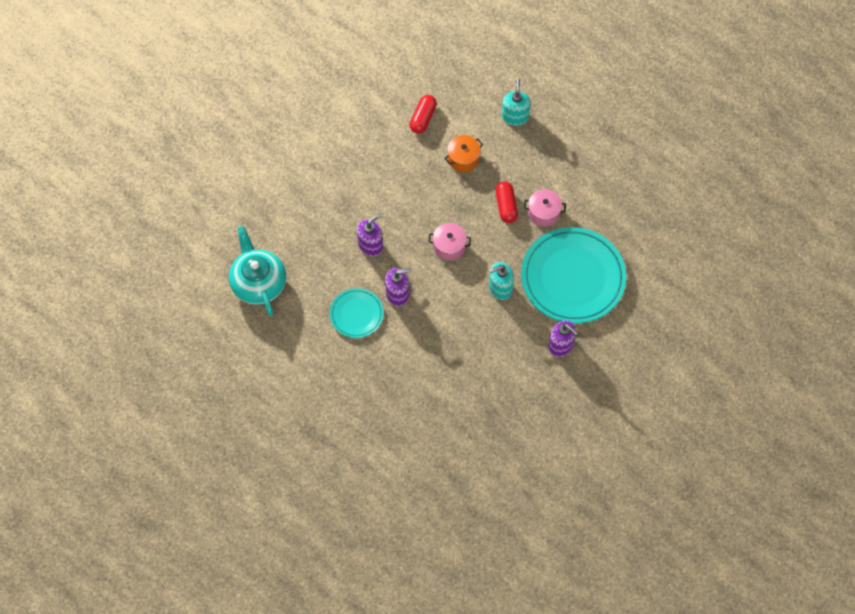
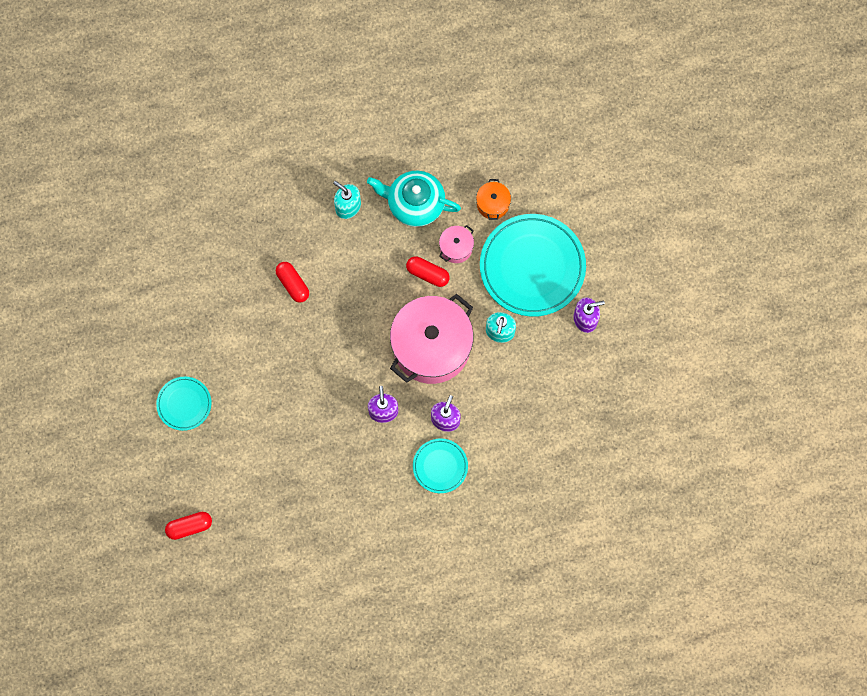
camera: 55 degrees left, 10 degrees up
turquoise teapot [229,226,286,316] -> turquoise teapot moved to [367,170,461,227]
pink pot [428,223,471,260] -> pink pot [390,294,474,384], size x2.33
orange pot [445,135,483,172] -> orange pot moved to [476,179,511,220]
none -> turquoise plate [156,377,211,431]
none -> red capsule [165,512,212,540]

